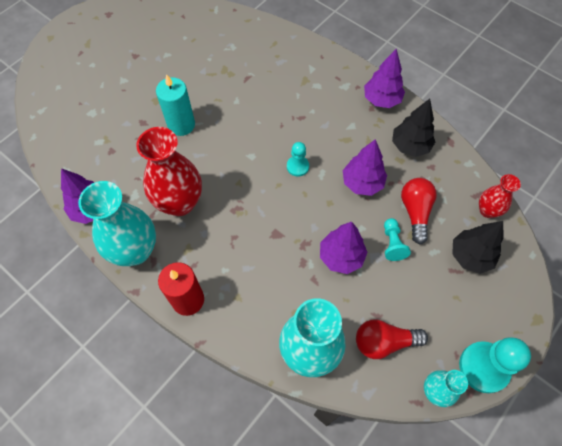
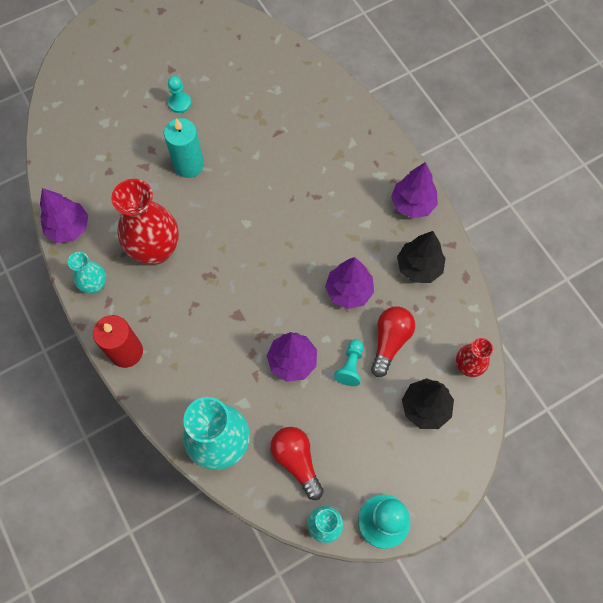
camera: 20 degrees right, 5 degrees up
turquoise vase [78,181,156,266] -> turquoise vase [68,252,106,294], size x0.53
turquoise pawn [287,142,309,177] -> turquoise pawn moved to [168,76,191,113]
red light bulb [356,319,428,359] -> red light bulb turned 45 degrees clockwise [270,427,324,500]

